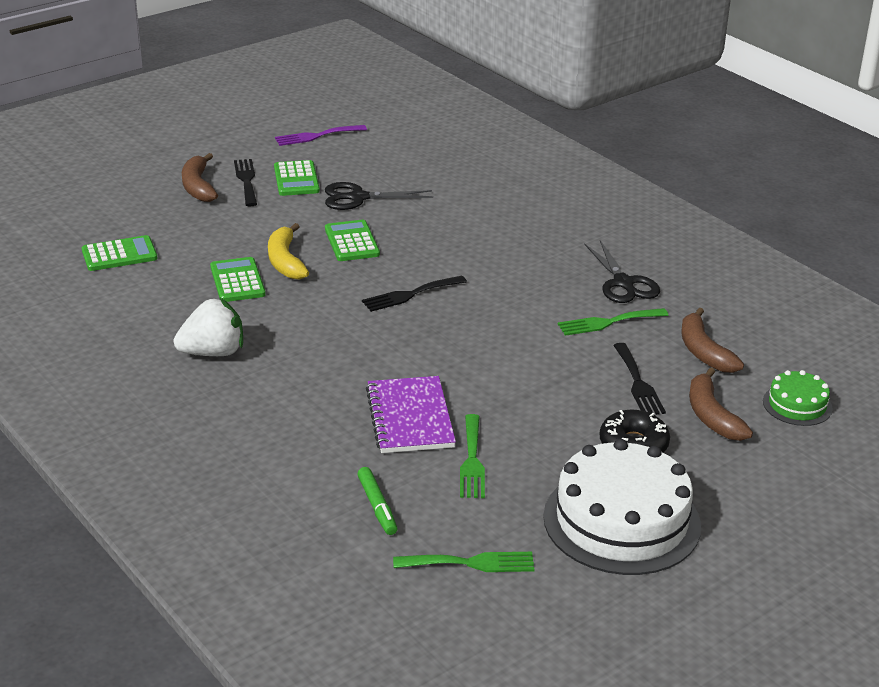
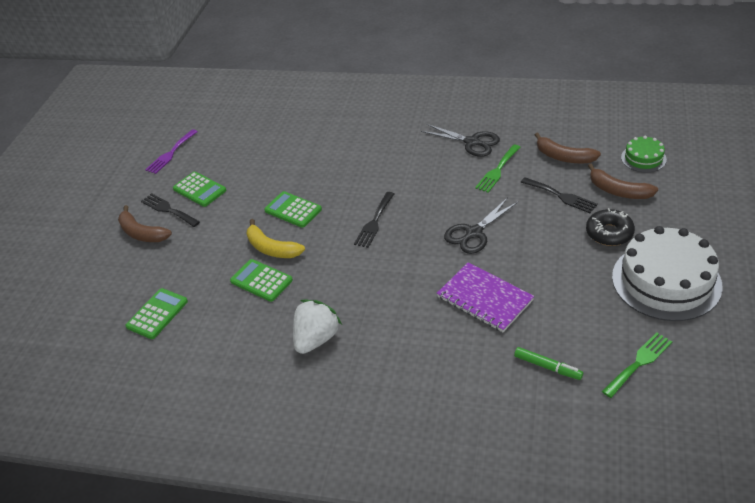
camera: 35 degrees left, 10 degrees up
black scissors [325,182,433,210] -> black scissors moved to [444,197,518,254]
green fork [460,414,485,498] -> none

